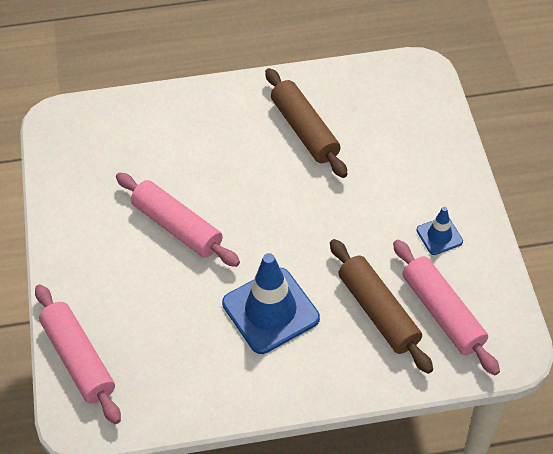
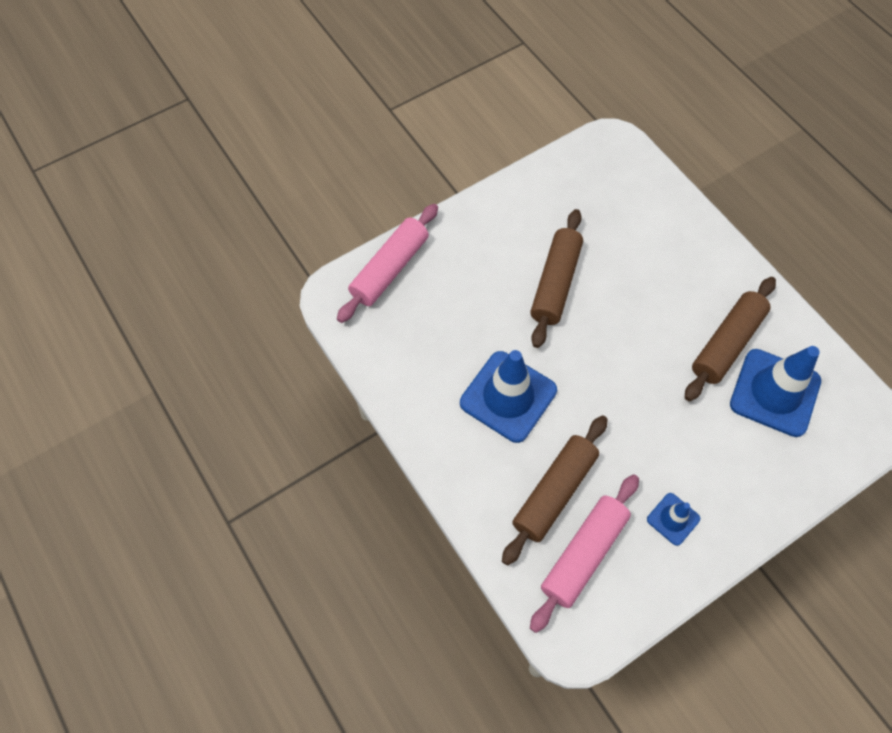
camera: 65 degrees right, 10 degrees up
pink rolling pin [116,173,240,267] -> brown rolling pin [530,209,583,348]
none -> blue traffic cone [730,346,821,437]

